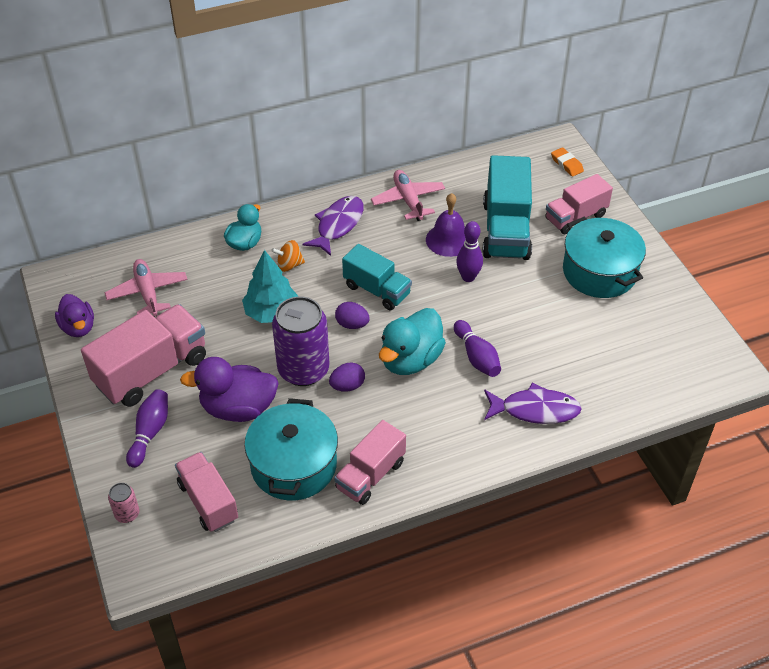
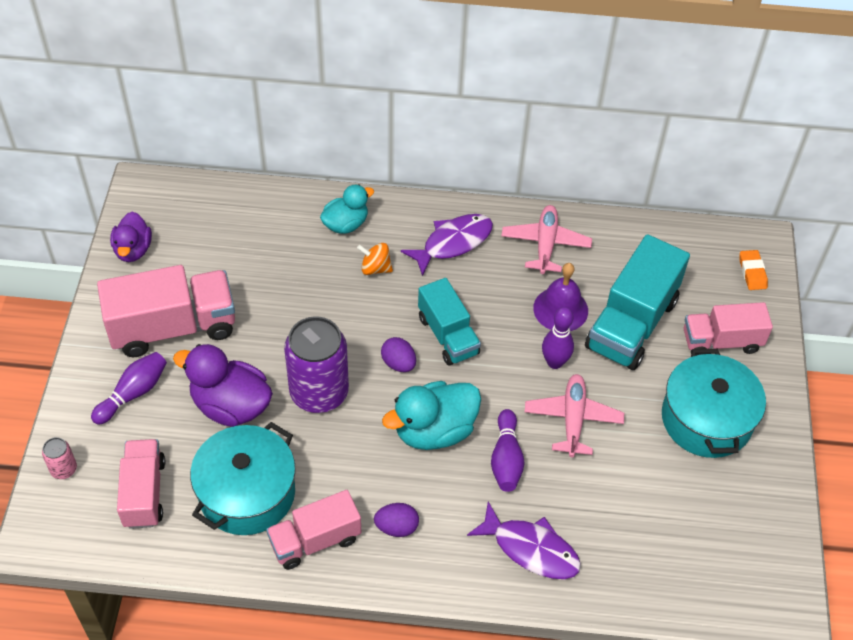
camera: 25 degrees right, 5 degrees up
pink plane [105,259,188,317] -> pink plane moved to [525,374,624,457]
turquoise tree [242,250,298,323] -> none
purple egg [329,362,365,392] -> purple egg moved to [374,503,419,537]

